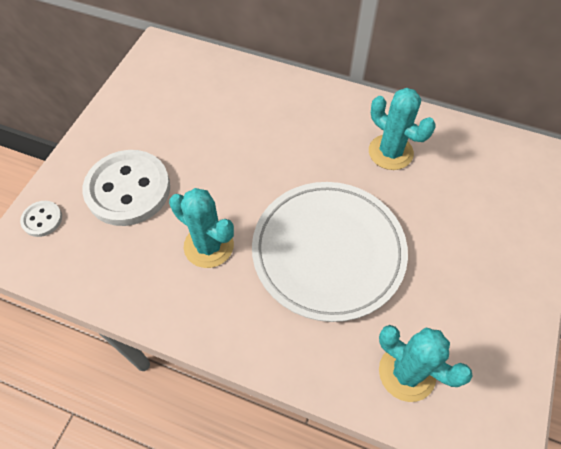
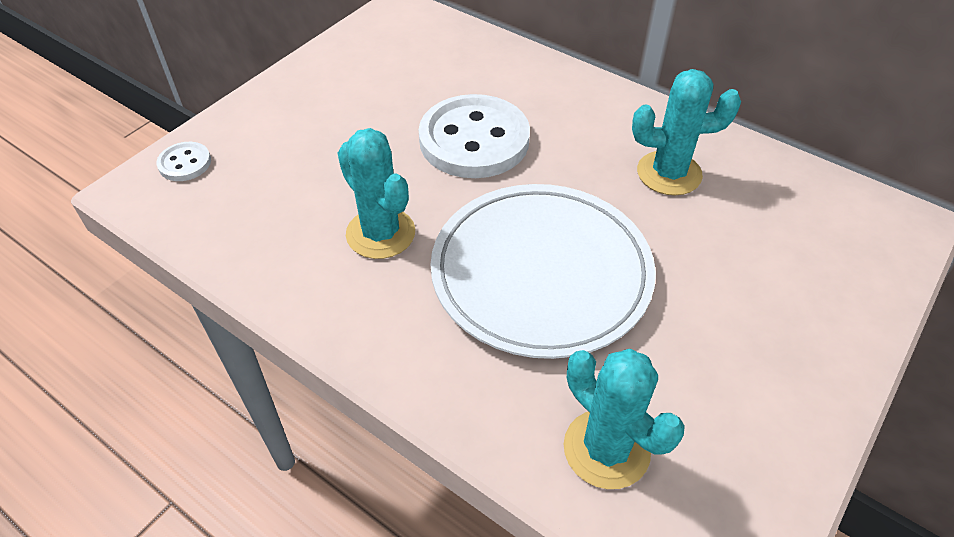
camera: 15 degrees right, 10 degrees down
white button [82,150,170,226] -> white button moved to [419,94,530,178]
turquoise cactus [369,88,435,170] -> turquoise cactus turned 60 degrees counterclockwise [632,69,741,195]

